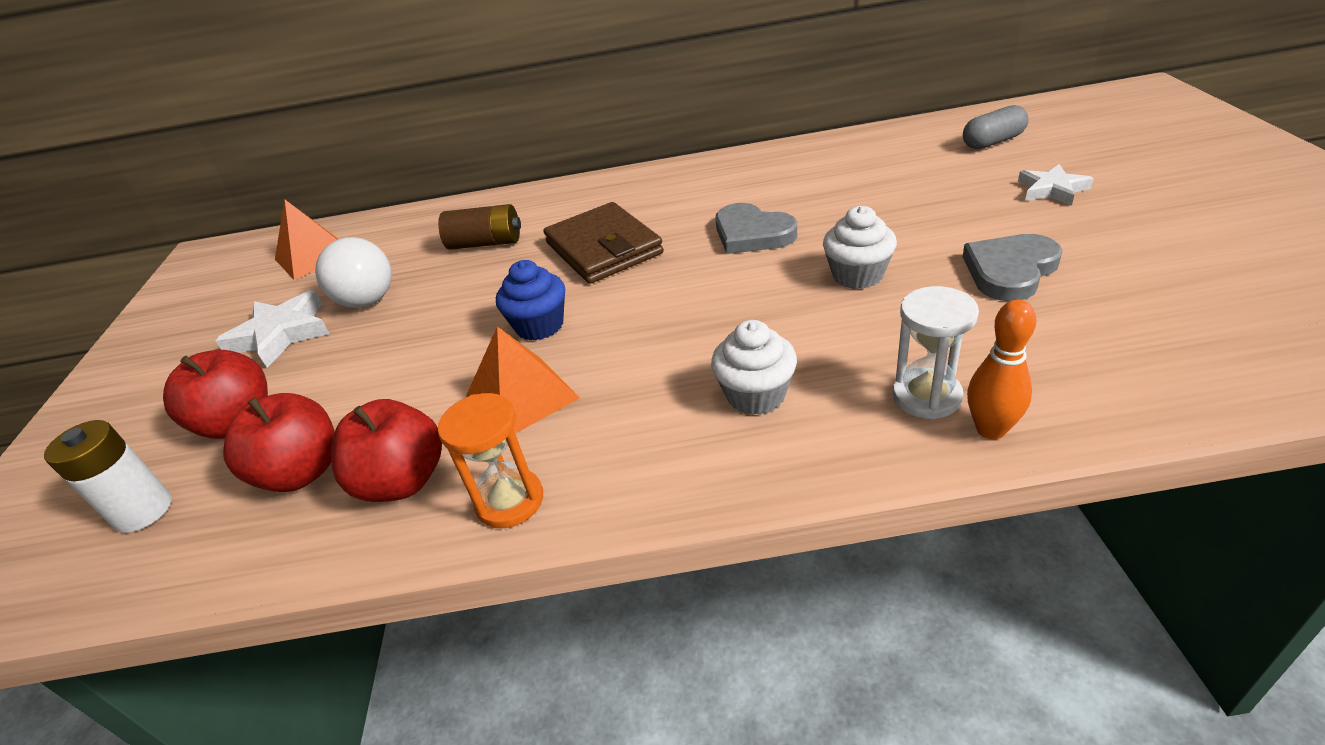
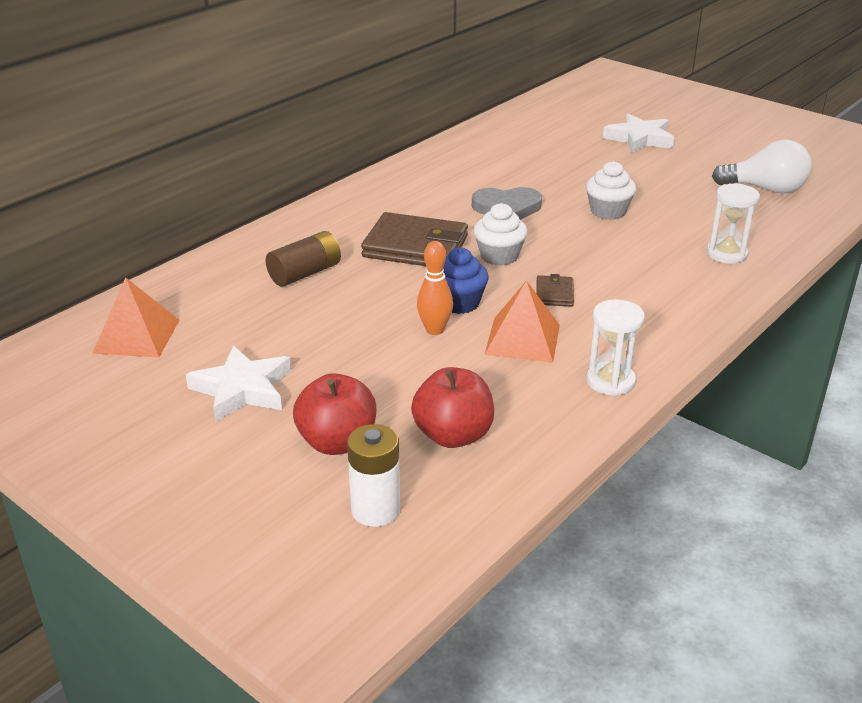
camera: 50 degrees left, 5 degrees down
white light bulb [315,237,392,308] -> white light bulb moved to [712,140,812,194]
red apple [331,399,442,502] -> none
orange hourglass [438,393,543,528] -> white hourglass [586,299,645,396]
white cupcake [711,320,797,415] -> white cupcake moved to [474,203,527,266]
grey capsule [963,105,1029,149] -> none
grey heart [963,234,1063,301] -> none
orange bowling pin [967,300,1036,439] -> orange bowling pin moved to [417,241,453,335]
white star [1018,164,1094,206] -> white star [603,114,674,153], size x1.53
none -> brown wallet [536,274,574,307]

